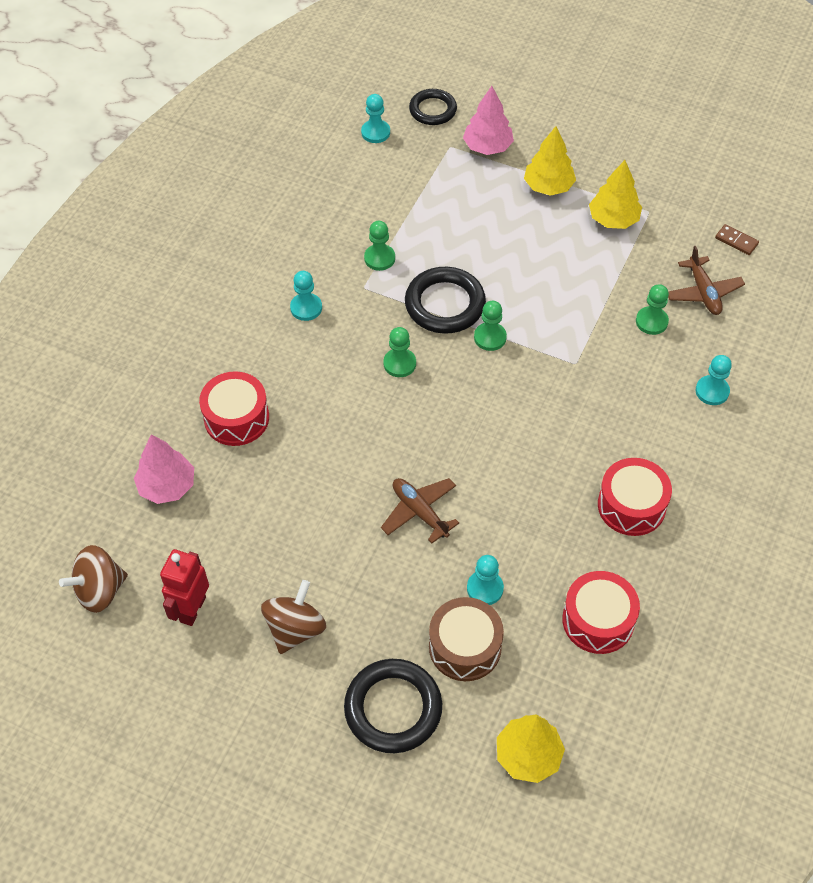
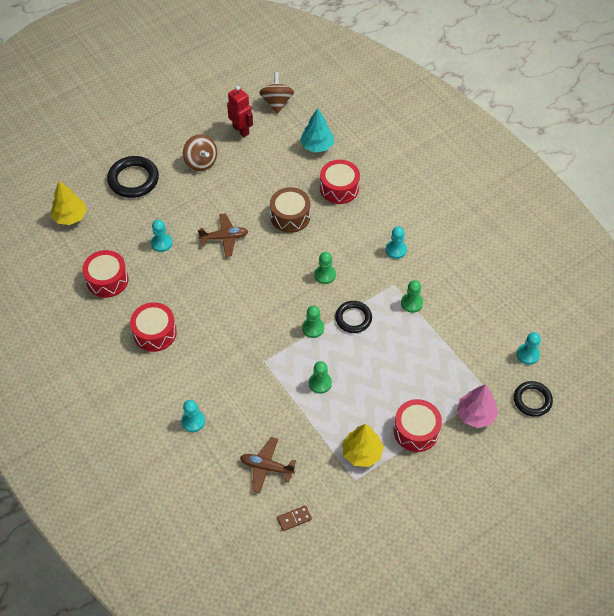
camera: 120 degrees right, 0 degrees up
pink tree [134,435,194,504] -> turquoise tree [300,108,334,153]
black ring [405,267,486,334] -> black ring [335,301,372,333], size x0.66
brown drum [429,597,504,681] -> brown drum moved to [270,187,310,233]
yellow tree [524,126,576,196] -> red drum [393,399,442,452]
green pawn [636,284,669,335] -> green pawn moved to [309,361,332,394]

